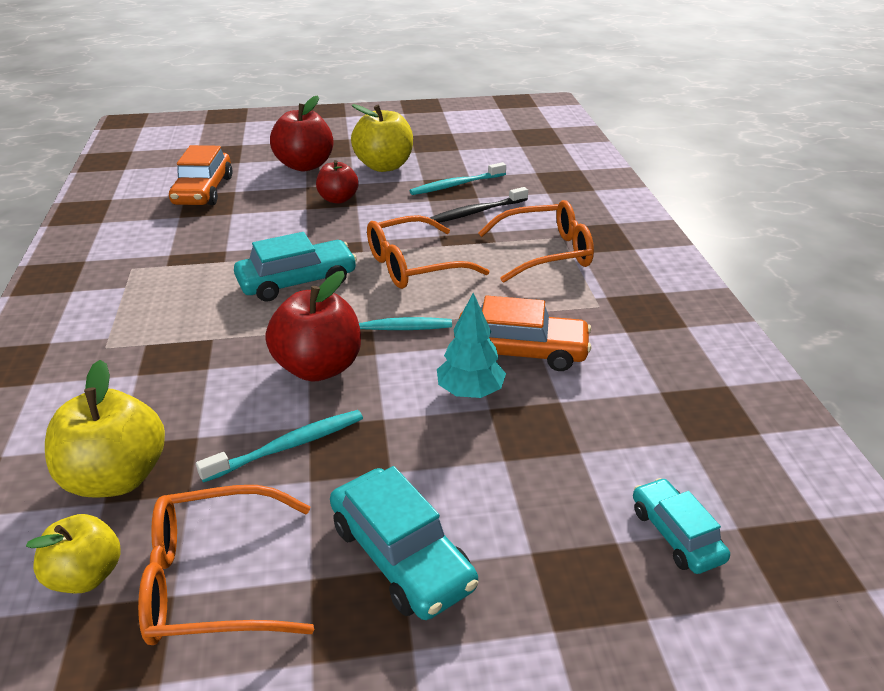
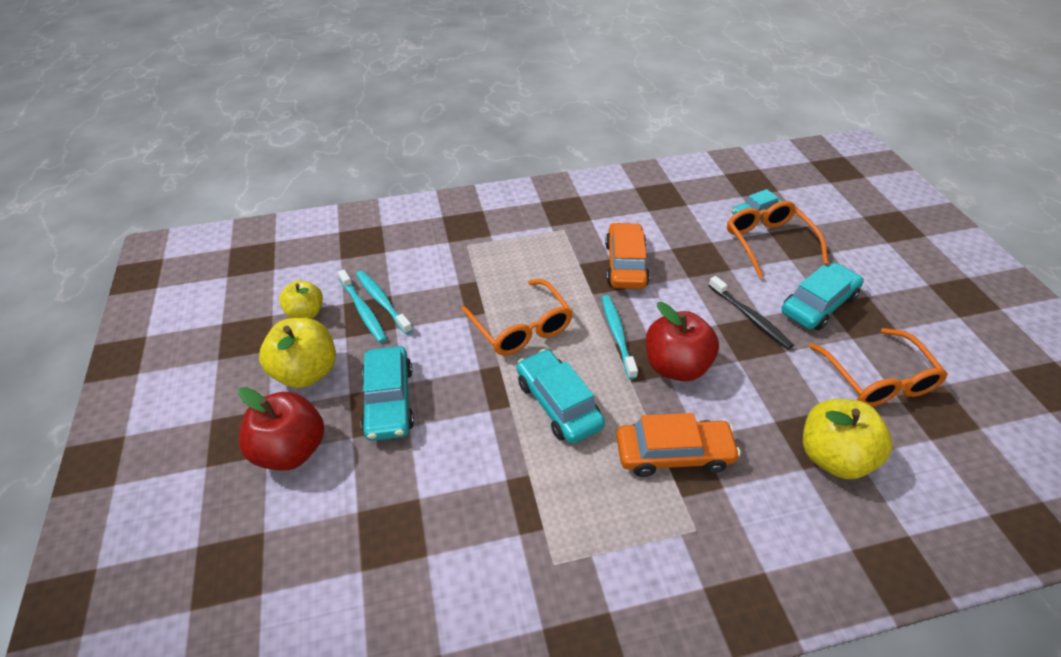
camera: 95 degrees left, 10 degrees up
yellow apple [26,514,121,593] -> yellow apple moved to [279,281,323,319]
orange car [169,145,233,205] -> orange car moved to [616,413,741,477]
turquoise toothbrush [196,410,363,483] -> turquoise toothbrush moved to [356,271,413,334]
red apple [316,160,359,204] -> turquoise car [360,346,414,441]
black toothbrush [430,187,528,223] -> black toothbrush moved to [708,276,794,350]
turquoise tree [437,293,506,398] -> none
orange glasses [478,200,594,283] -> orange glasses moved to [727,201,828,279]

